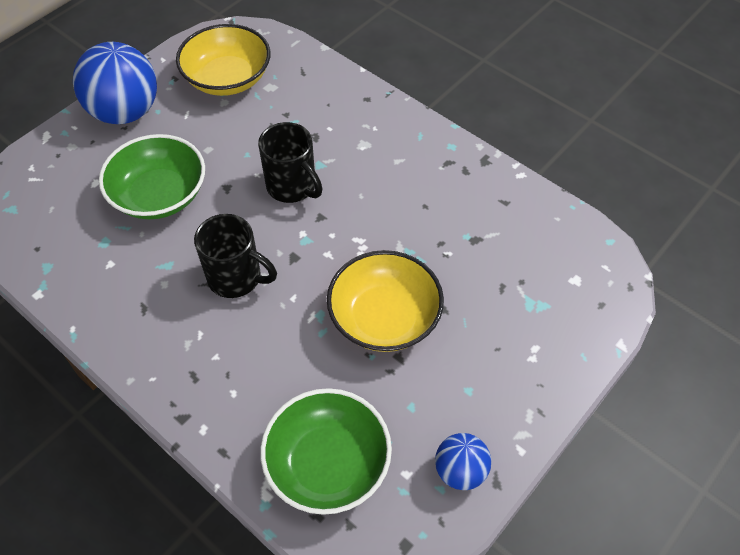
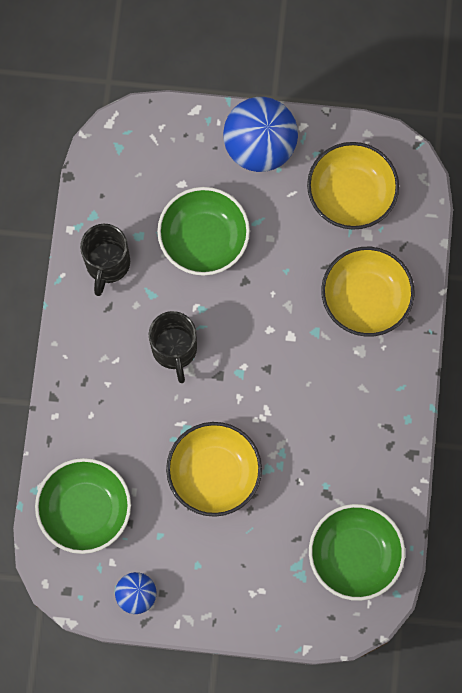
camera: 55 degrees right, 20 degrees up
black mug [258,122,323,203] -> black mug moved to [80,224,130,296]
none -> green bowl [309,504,405,601]
none -> yellow bowl [321,247,415,337]

